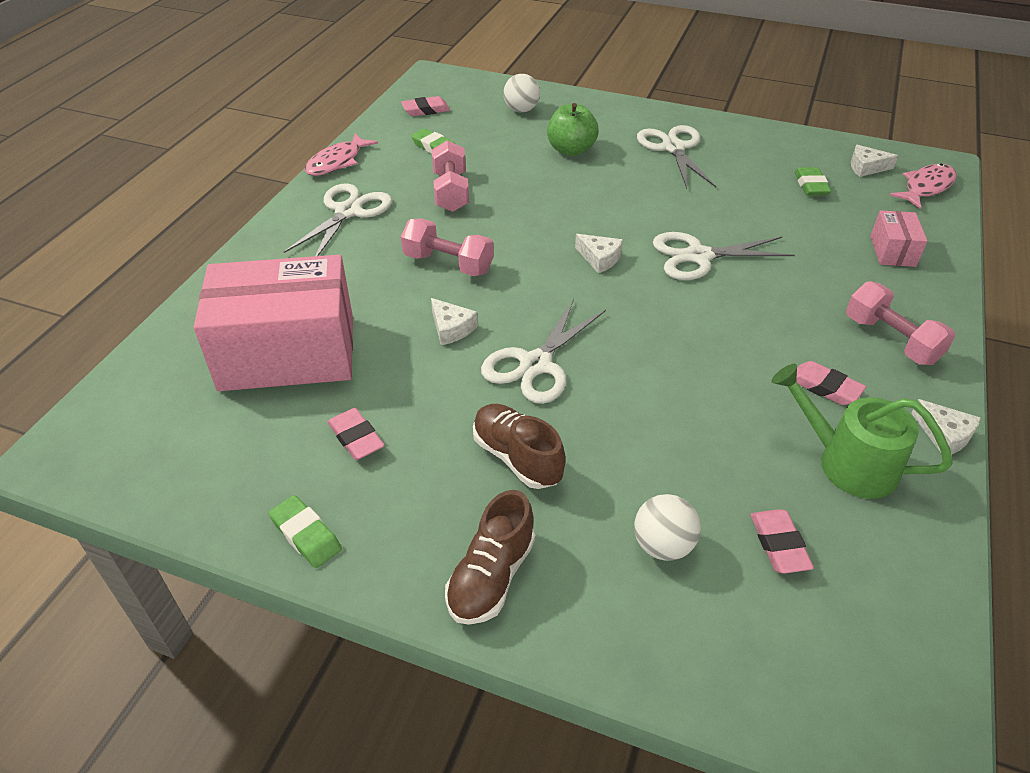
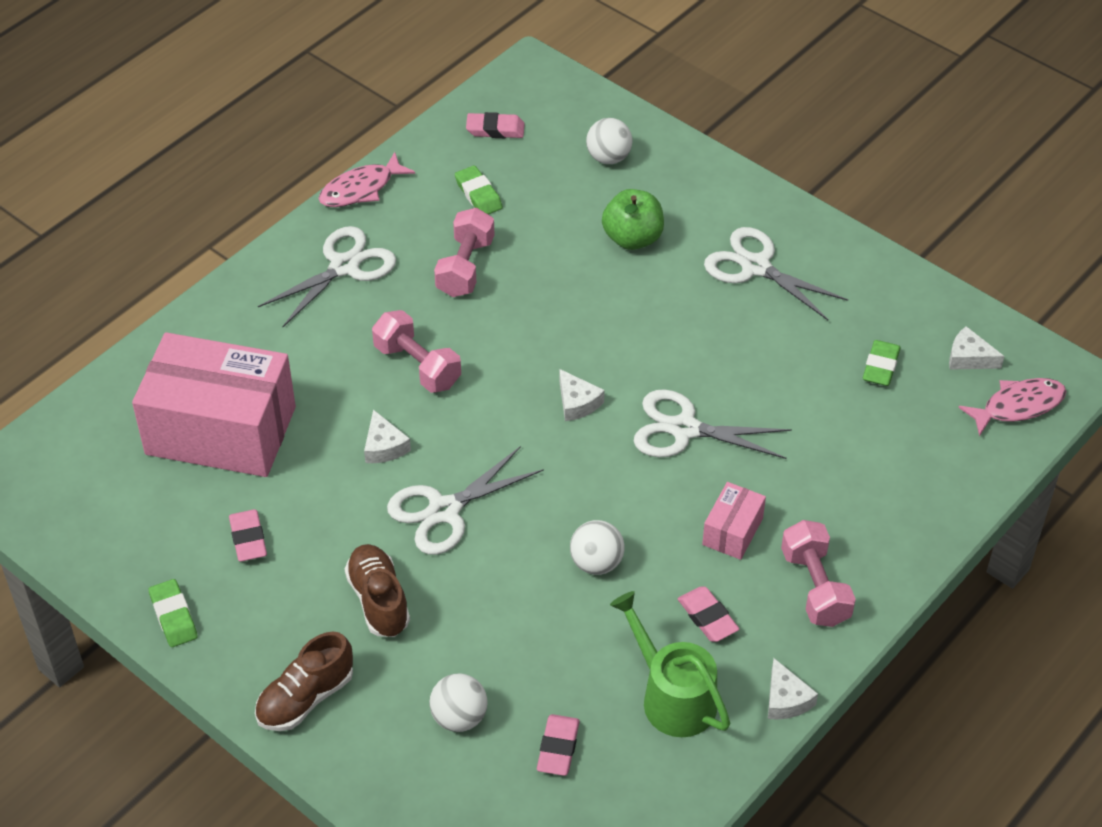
camera: 20 degrees right, 5 degrees up
white scissors [637,125,716,189] -> white scissors turned 60 degrees counterclockwise [704,227,848,320]
pink box [870,210,927,267] -> pink box moved to [702,482,766,560]
none -> white ball [570,520,625,575]

